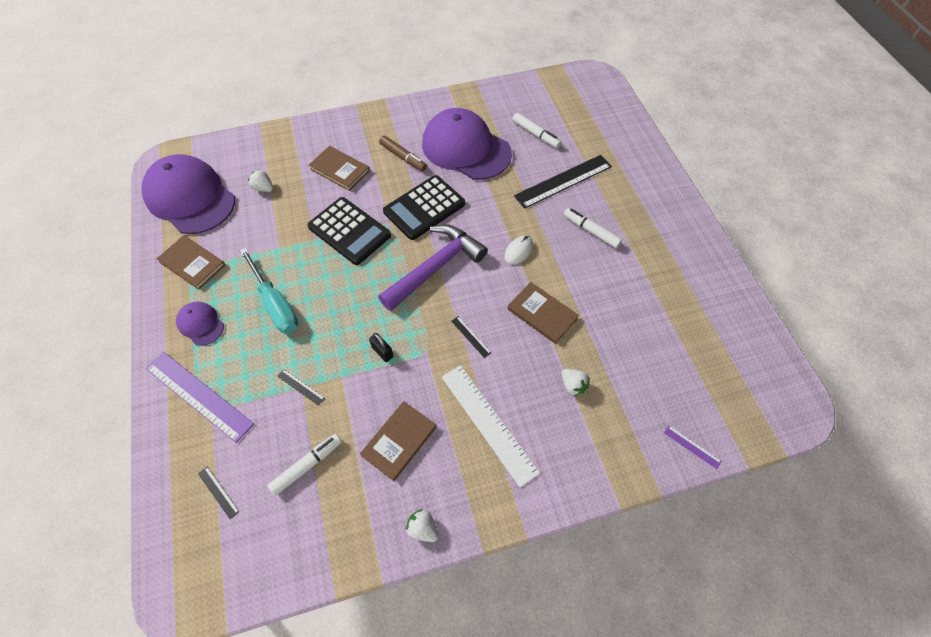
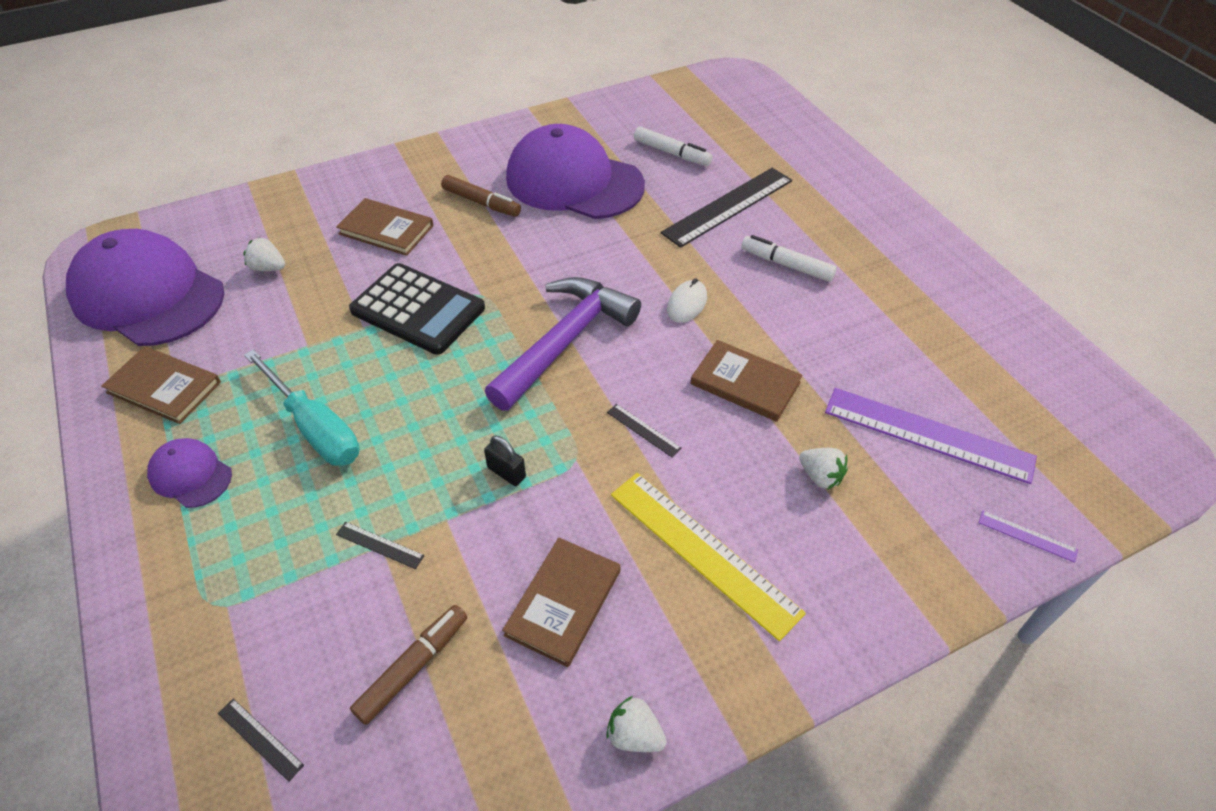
camera: 10 degrees left, 10 degrees down
purple ruler [146,352,254,443] -> purple ruler moved to [825,388,1037,484]
white marker [267,434,342,496] -> brown marker [350,605,467,725]
black calculator [383,175,465,240] -> none
white ruler [442,365,540,487] -> yellow ruler [611,473,806,641]

